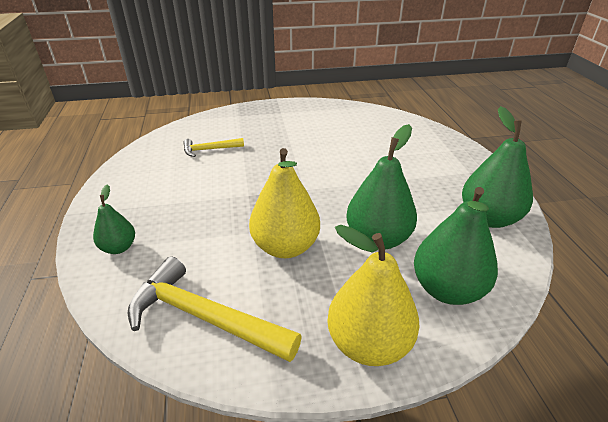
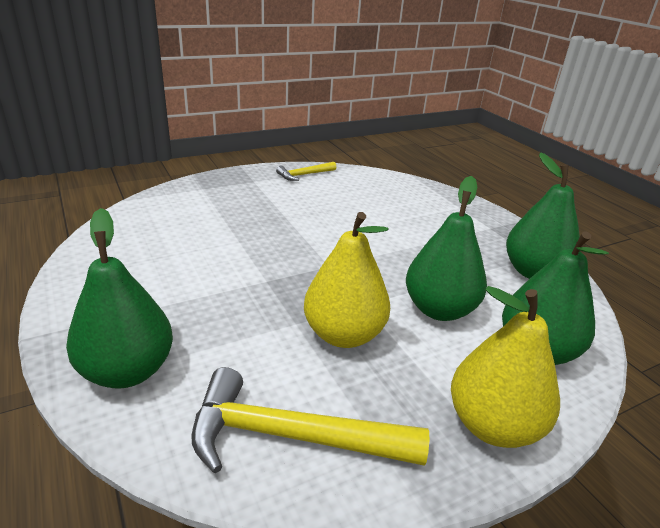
camera: 20 degrees left, 5 degrees down
green pear [93,185,135,254] -> green pear [66,208,173,389], size x1.80
yellow hammer [183,138,244,157] -> yellow hammer moved to [276,162,336,181]

